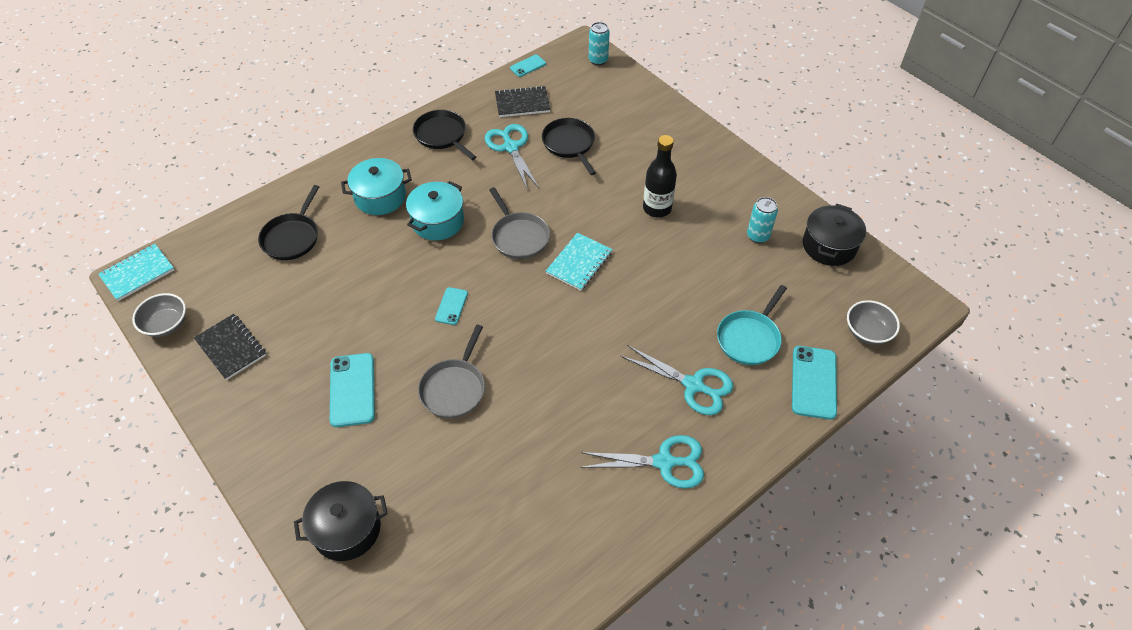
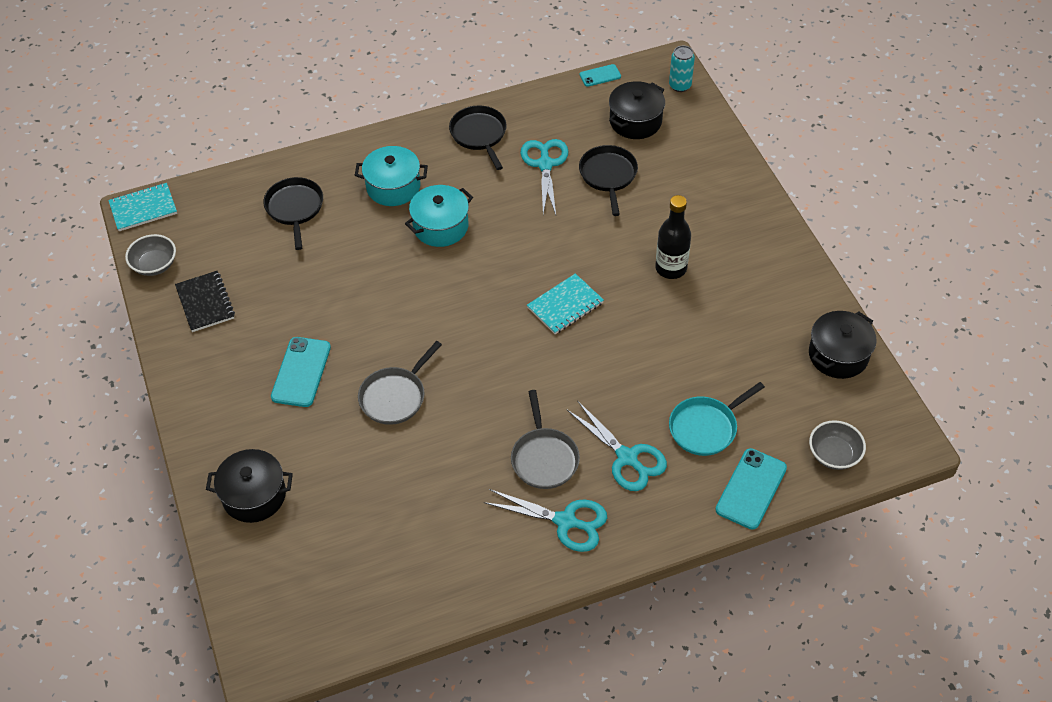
camera: 20 degrees right, 0 degrees up
black pan [258,185,319,260] -> black pan turned 135 degrees clockwise [263,177,323,250]
turquoise phone [435,287,468,325] -> none
grey pan [489,187,550,259] -> grey pan moved to [511,390,580,489]
black notebook [495,86,550,117] -> none
turquoise can [747,197,778,243] -> none
none -> black pot [609,81,665,139]

